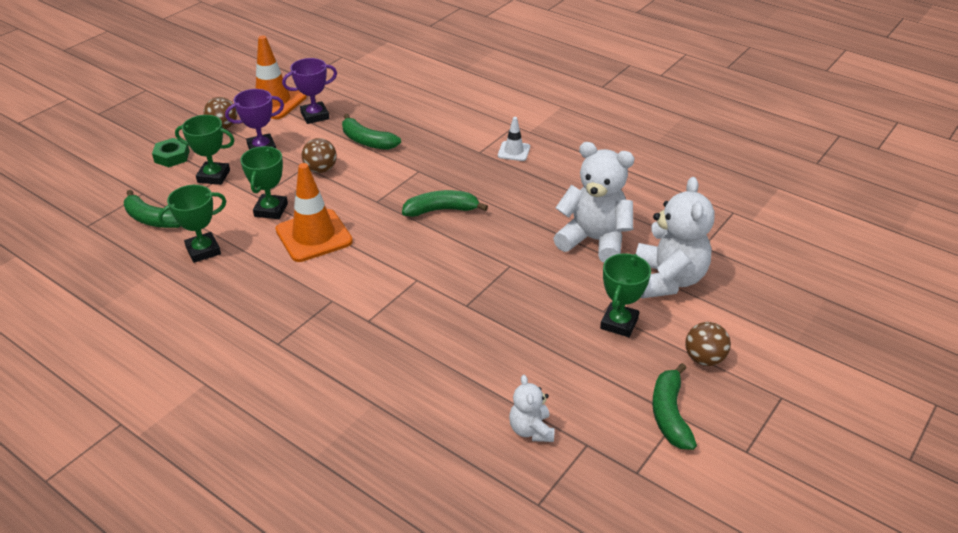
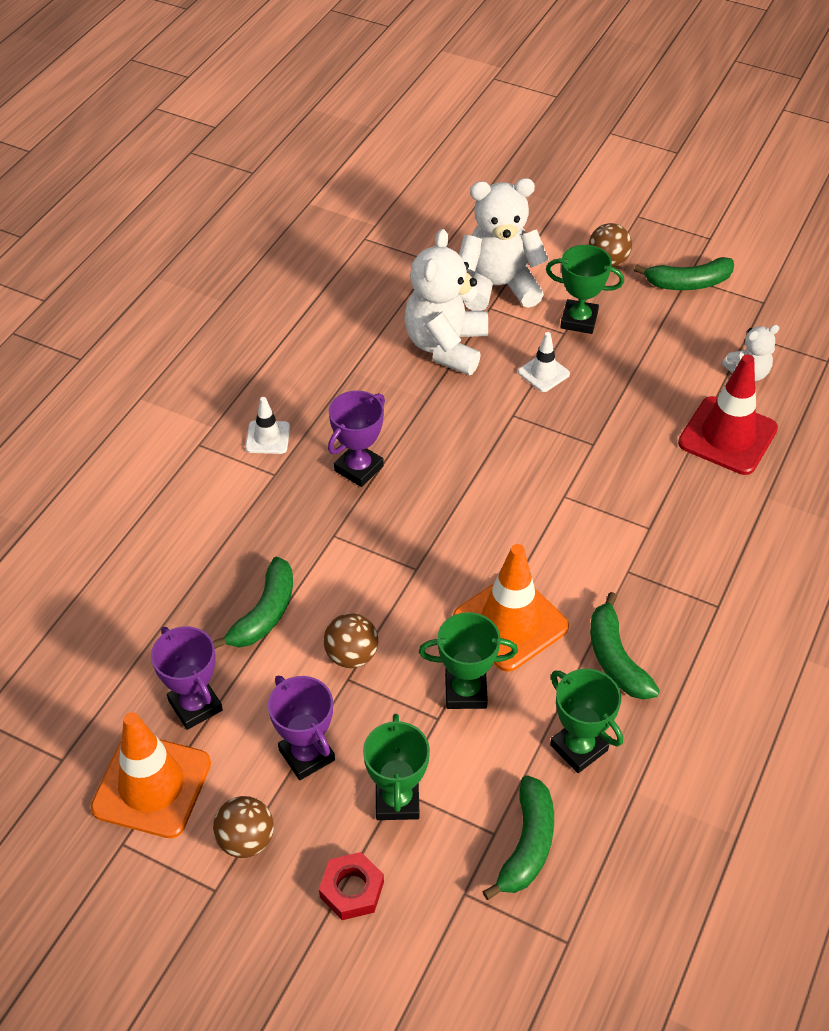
camera: 100 degrees left, 10 degrees up
green nut [152,138,190,167] -> red nut [319,852,384,920]
green banana [402,190,488,217] -> green banana moved to [590,592,660,700]
none -> purple trophy [328,390,385,487]
none -> white traffic cone [518,332,570,392]
none -> red traffic cone [678,354,778,475]

